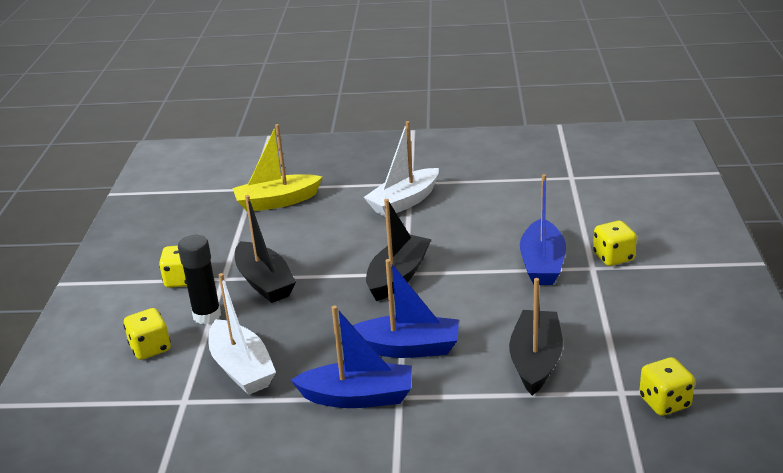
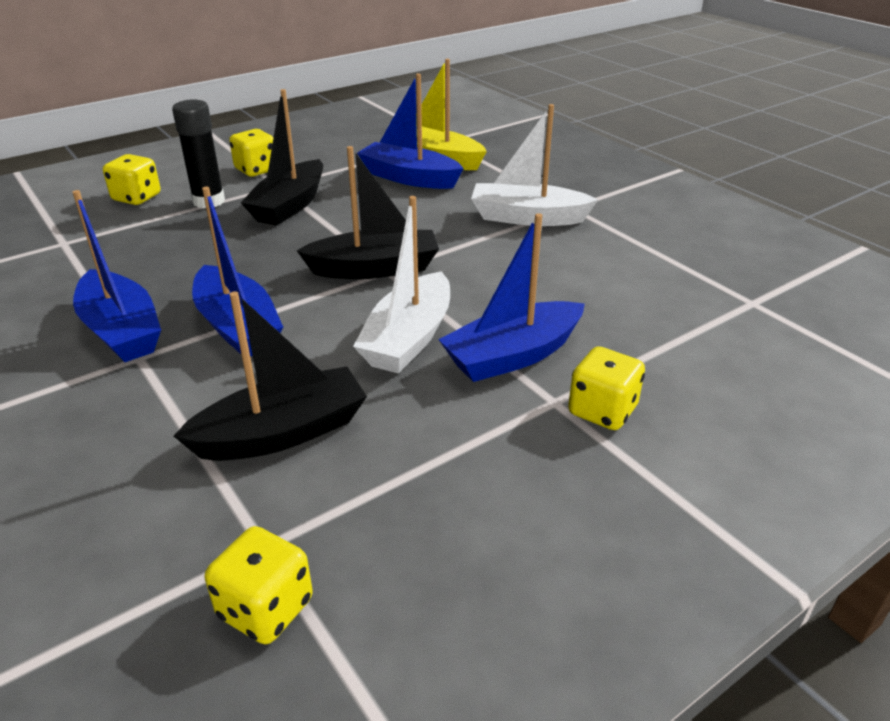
camera: 50 degrees right, 5 degrees up
white boat [208,273,276,395] -> white boat moved to [353,196,450,373]
none -> blue boat [357,73,464,189]

